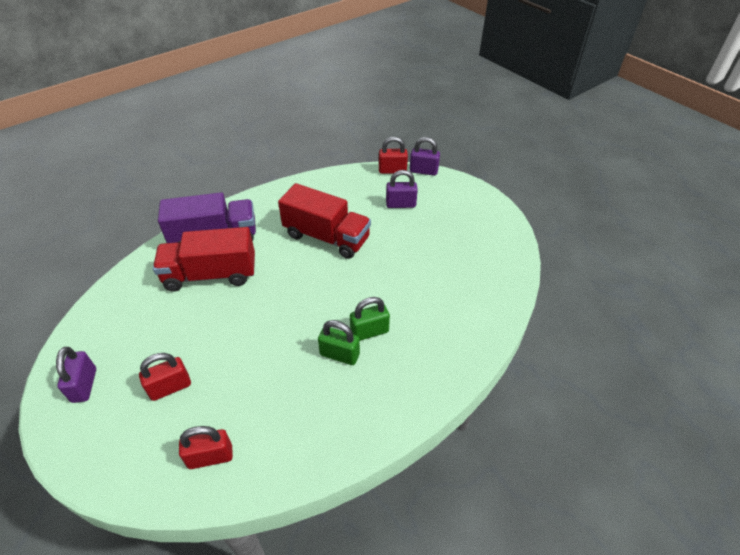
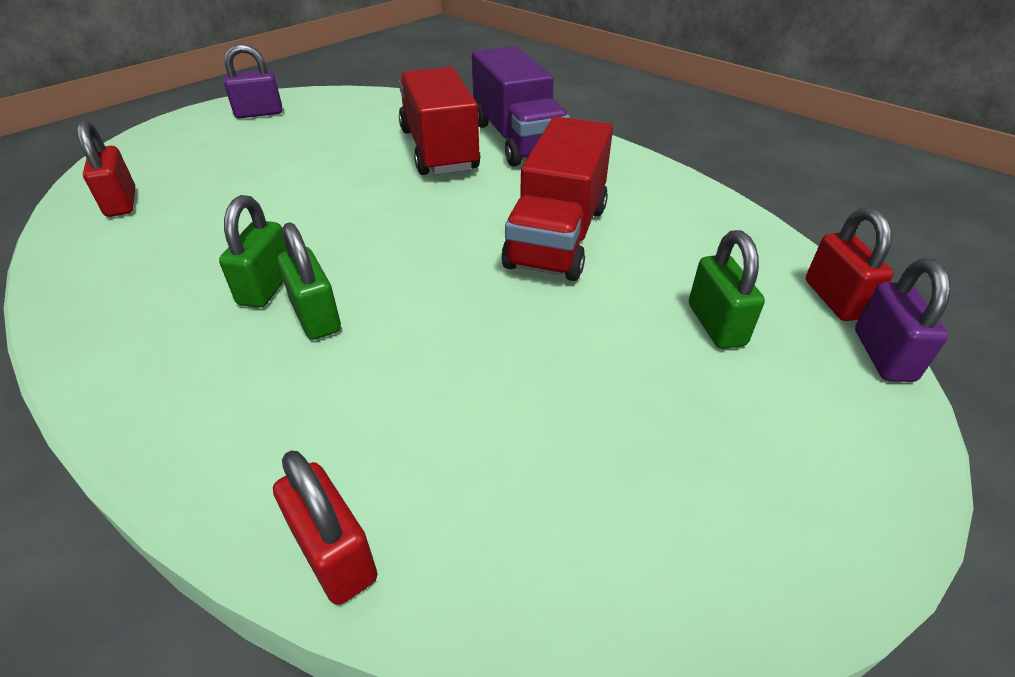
camera: 80 degrees right, 5 degrees down
red padlock [139,353,191,401] -> red padlock moved to [273,450,377,605]
purple padlock [386,170,418,208] -> green padlock [689,230,765,349]

